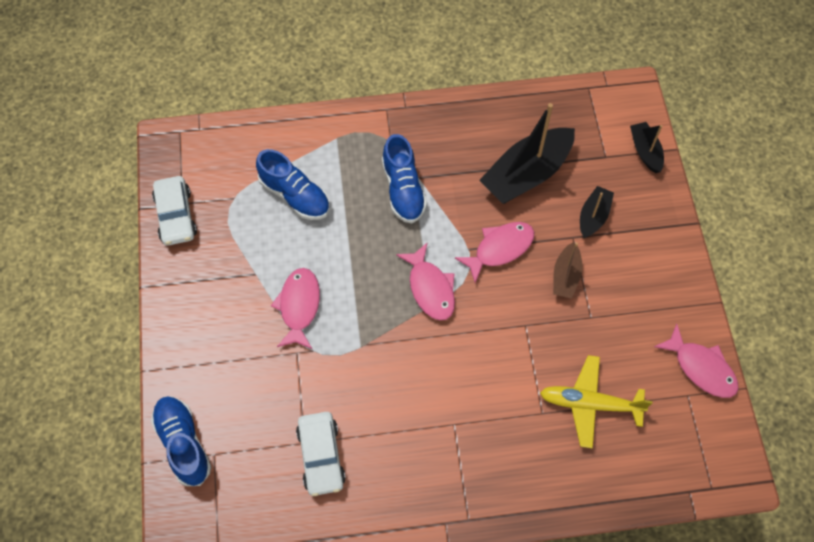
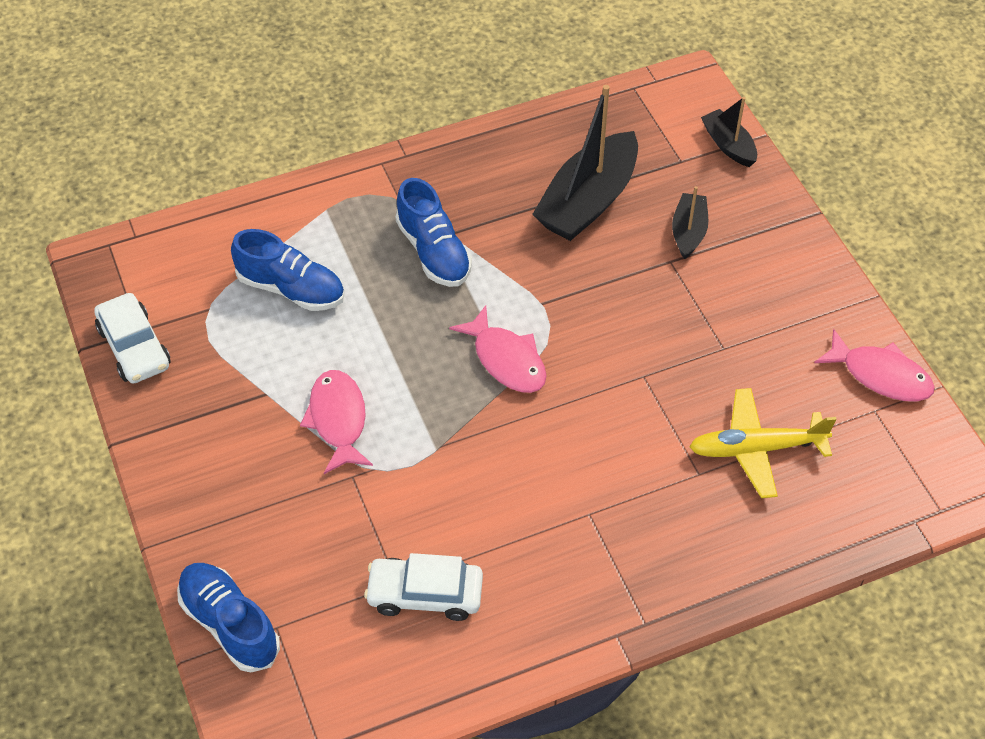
camera: 15 degrees left, 10 degrees down
white car [296,412,346,496] -> white car turned 120 degrees clockwise [364,553,483,621]
pink fish [455,222,534,283] -> none
brown boat [553,242,583,299] -> none

